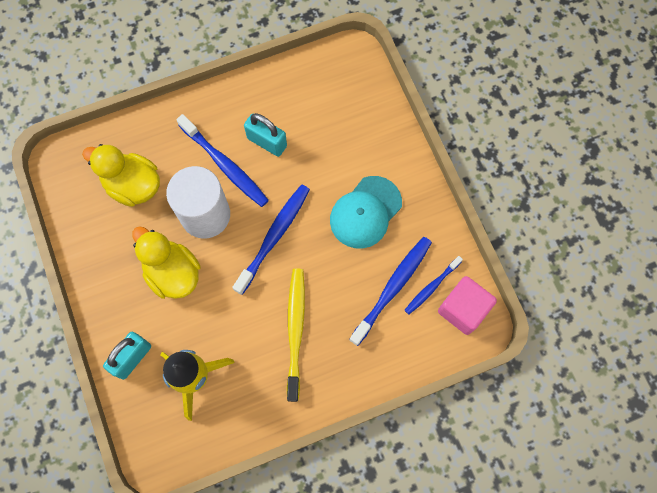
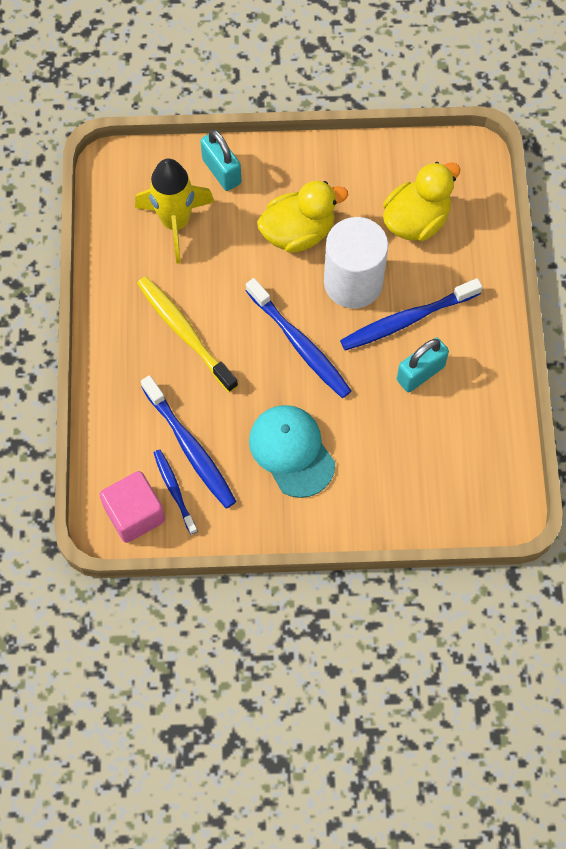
camera: 110 degrees right, 5 degrees down
yellow toothbrush [287,269,305,402] -> yellow toothbrush turned 150 degrees counterclockwise [137,276,238,392]

